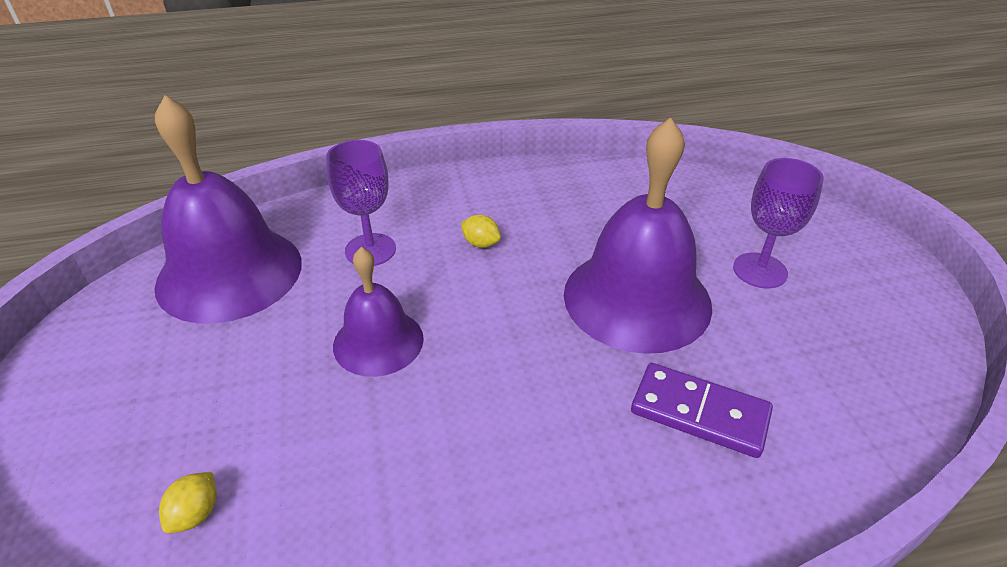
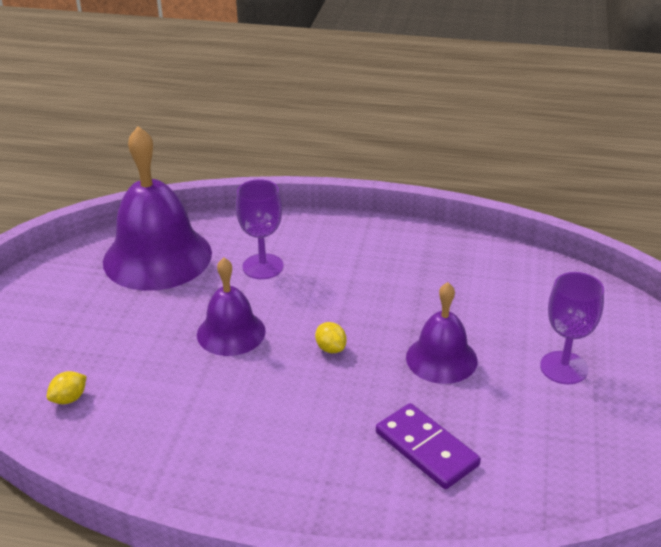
camera: 25 degrees right, 5 degrees down
yellow lemon [461,215,501,248] -> yellow lemon moved to [315,322,347,353]
purple bell [564,117,712,354] -> purple bell [406,282,478,384], size x0.57

